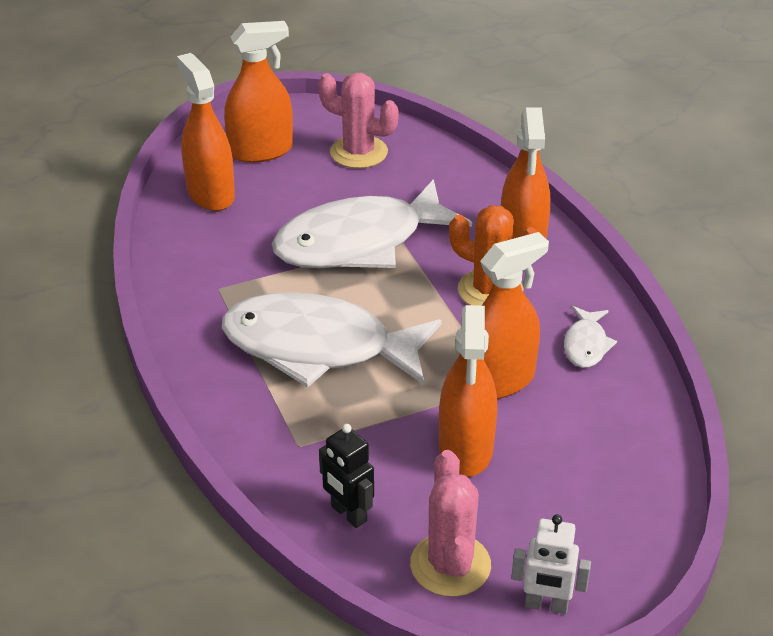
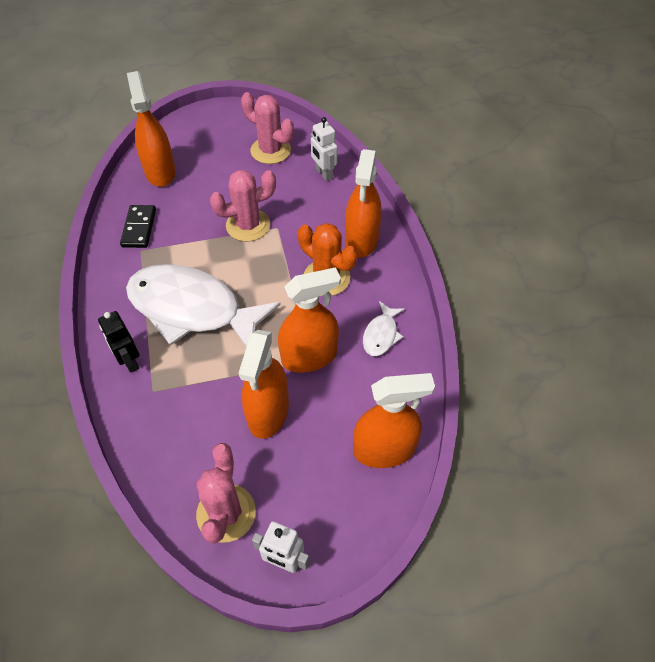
camera: 10 degrees right, 15 degrees up
orange spray bottle [224,21,293,163] -> orange spray bottle moved to [353,373,435,468]
white fish [272,179,472,268] -> pink cactus [210,170,276,241]
black robot [319,424,374,528] -> black robot moved to [98,311,140,373]
none -> black domino [120,205,156,248]
none -> white robot [311,117,337,181]

